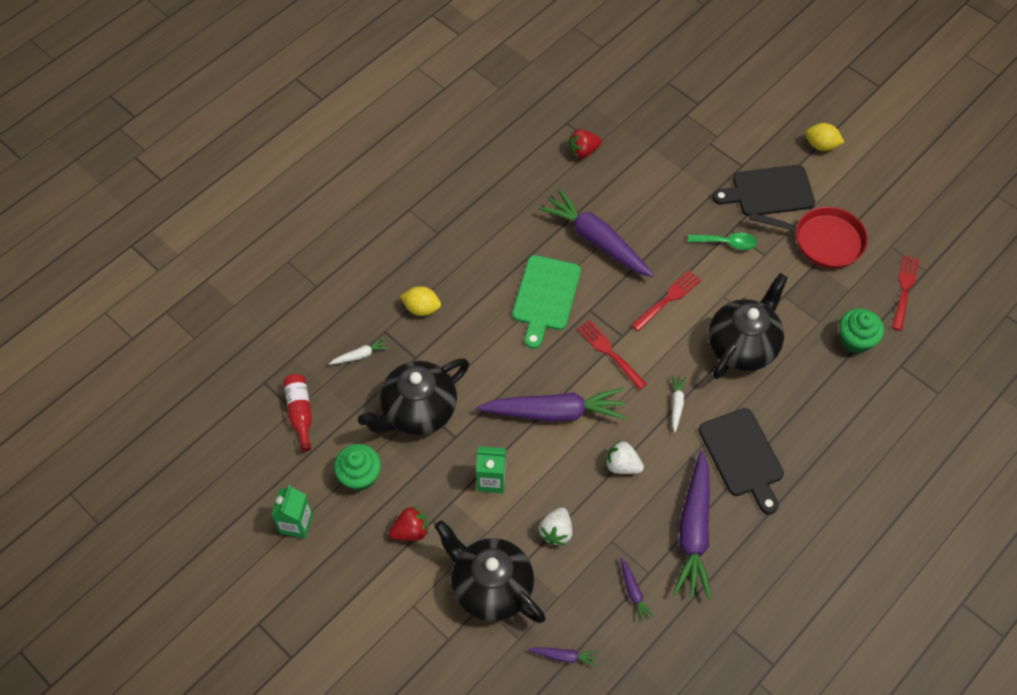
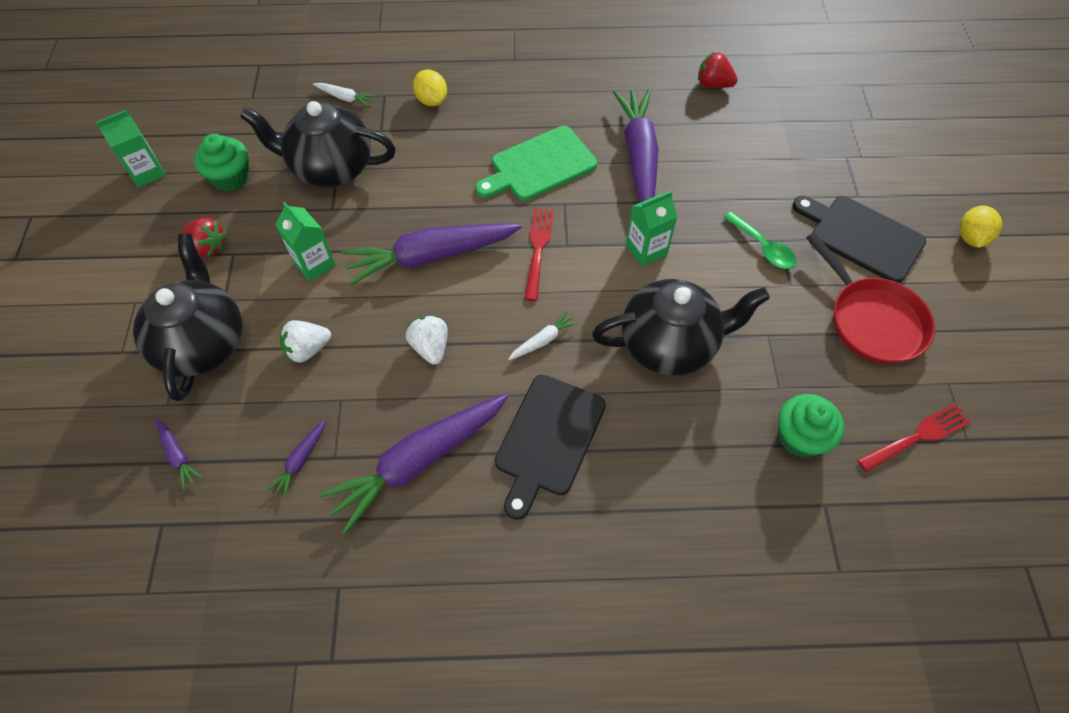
camera: 45 degrees right, 0 degrees up
red bottle [283,374,312,452] -> none
purple carrot [477,388,626,422] -> purple carrot turned 120 degrees clockwise [342,223,522,285]
red fork [631,270,701,331] -> green carton [626,191,677,266]
yellow lemon [805,123,844,151] -> yellow lemon turned 45 degrees clockwise [959,205,1002,248]

